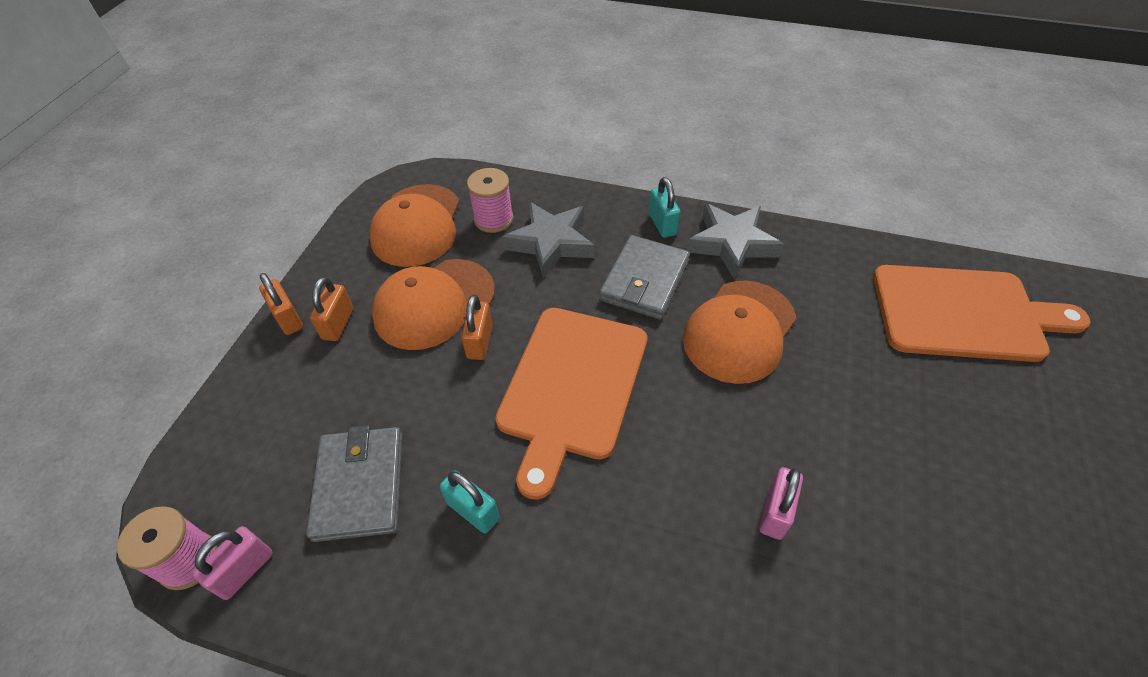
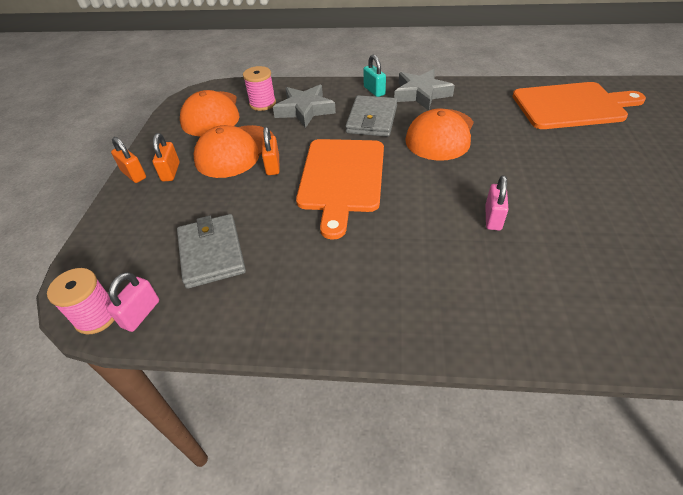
camera: 10 degrees left, 5 degrees down
turquoise padlock [440,470,500,534] -> none

